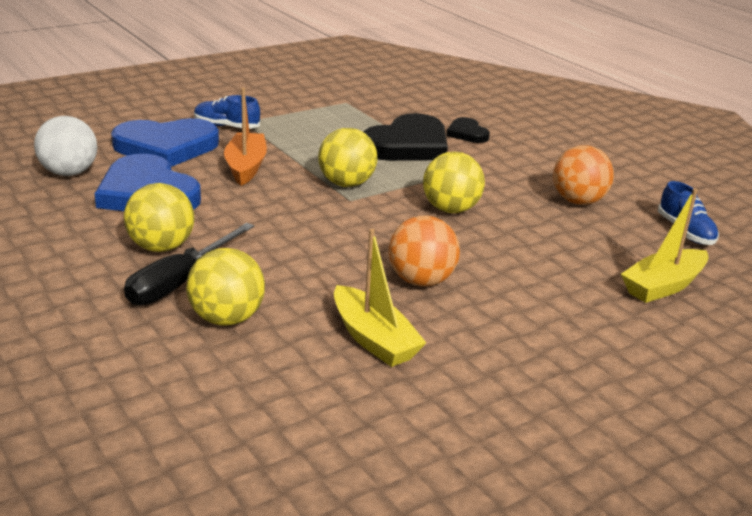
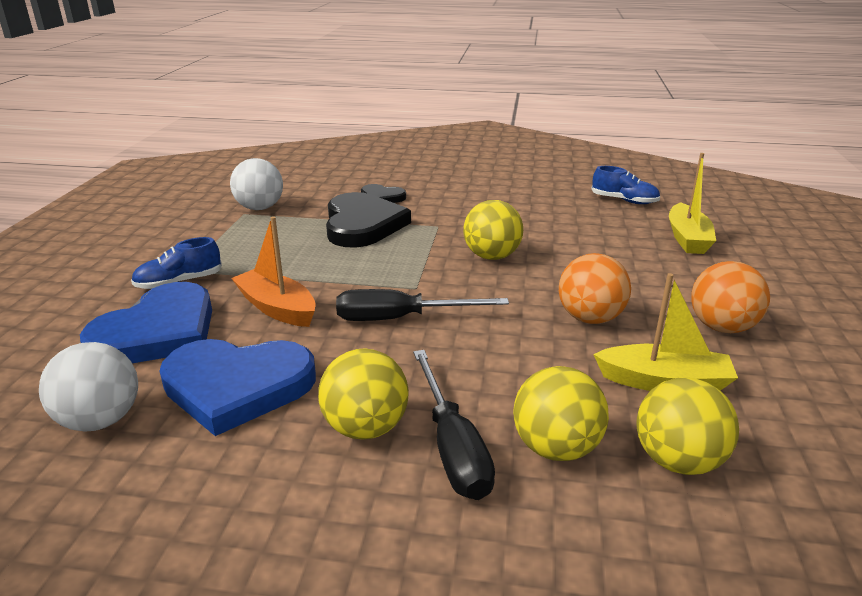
camera: 45 degrees left, 0 degrees up
yellow ball [318,128,377,187] -> yellow ball moved to [636,378,739,475]
orange ball [553,145,614,205] -> orange ball moved to [691,261,770,333]
none -> white ball [230,158,283,210]
none -> black screwdriver [336,289,509,321]

